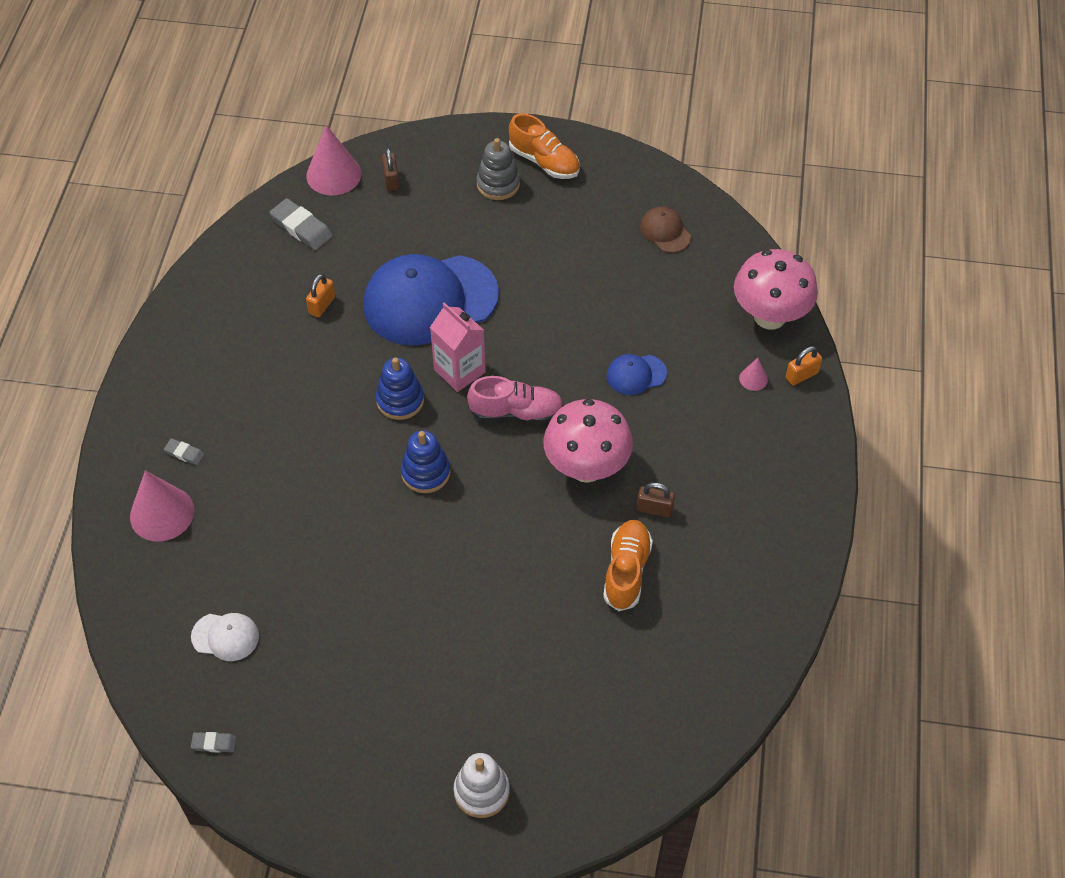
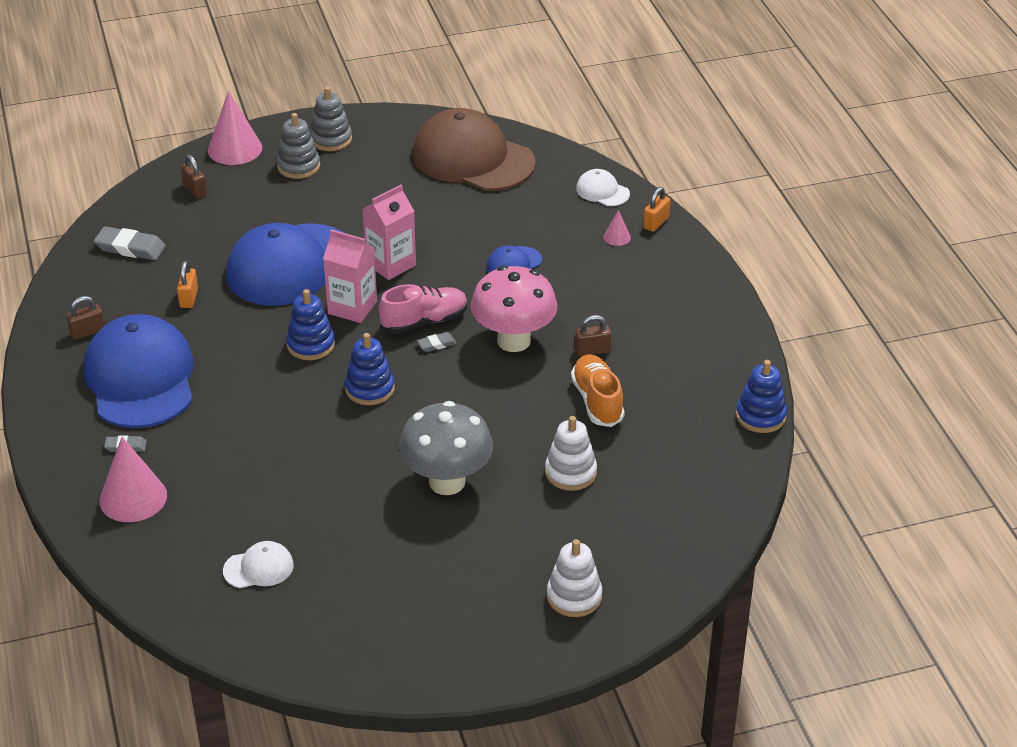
camera: 25 degrees left, 15 degrees down
grey eraser [191,732,237,753] -> grey eraser moved to [417,332,457,352]
pink cone [306,125,361,196] -> pink cone moved to [208,91,262,165]
orange shoe [509,113,580,179] -> grey stacking toy [310,86,352,151]
brown cap [640,206,691,253] -> brown cap [413,108,536,191], size x2.32
pink mushroom [734,249,818,330] -> white cap [576,169,630,206]
none -> brown padlock [66,296,105,340]
none -> blue cap [83,314,194,428]
none -> pink carton [362,185,416,280]
none -> grey mushroom [399,401,493,495]
none -> white stacking toy [545,416,597,491]
none -> blue stacking toy [736,360,787,433]

